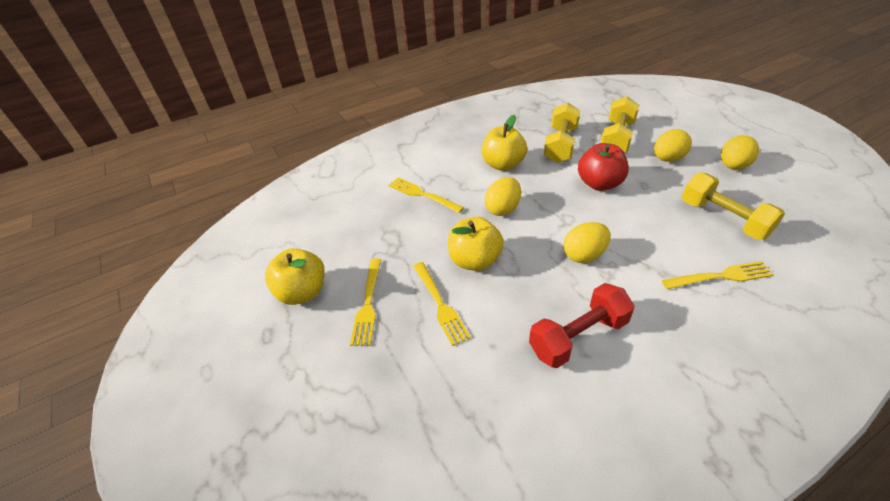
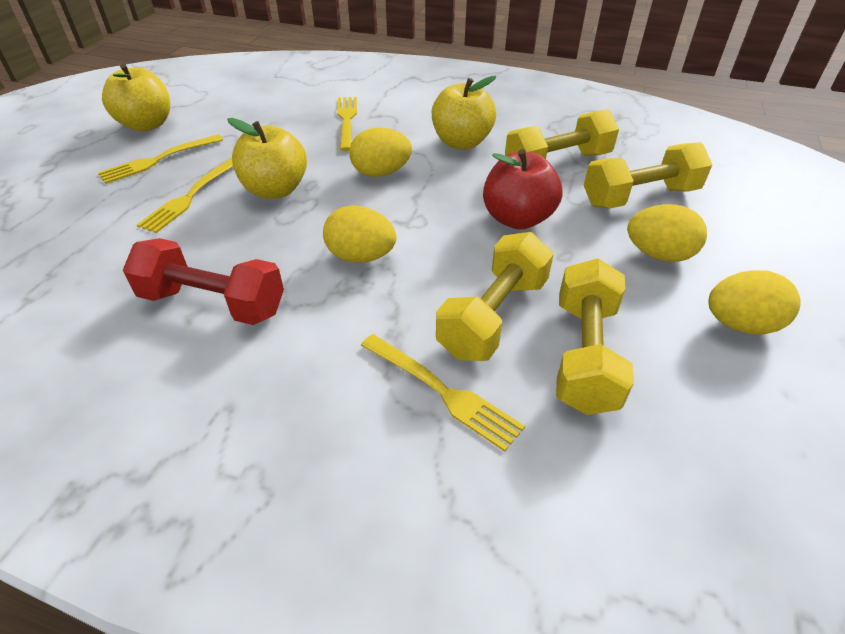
camera: 45 degrees right, 0 degrees up
none -> yellow dumbbell [436,232,554,361]

